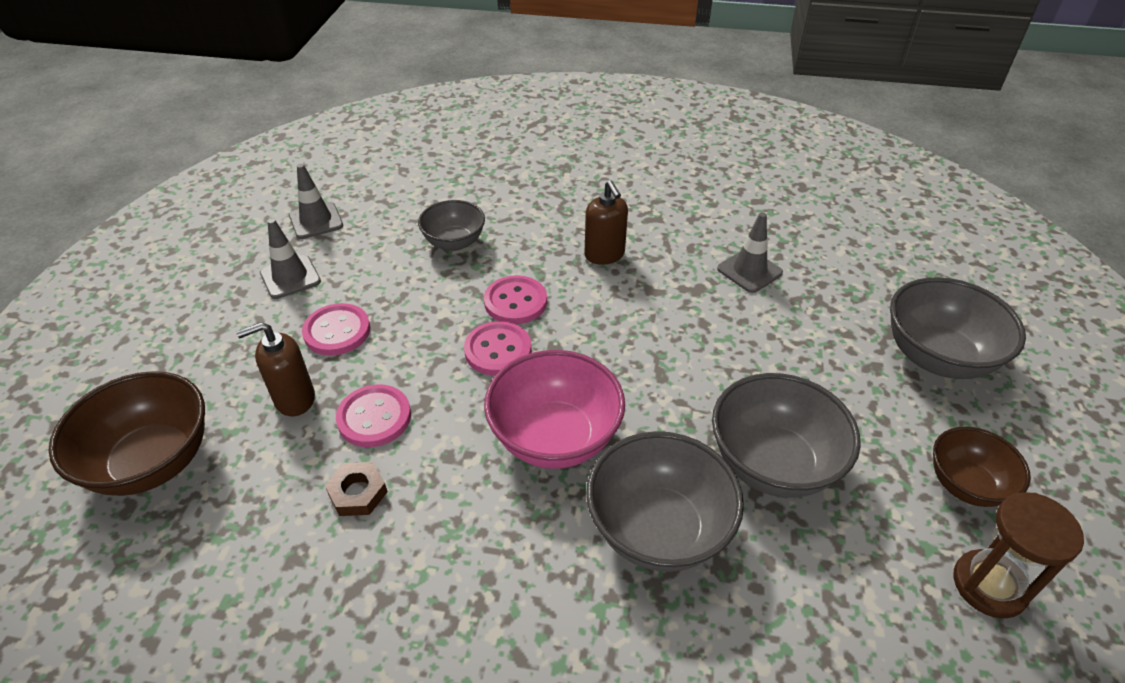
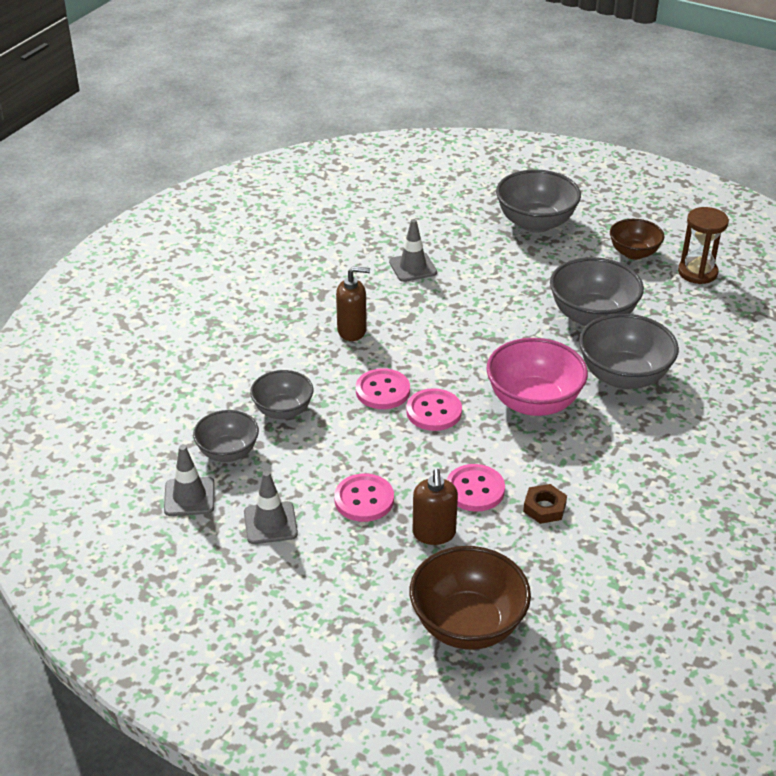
camera: 70 degrees left, 5 degrees down
none -> grey bowl [193,410,259,462]

